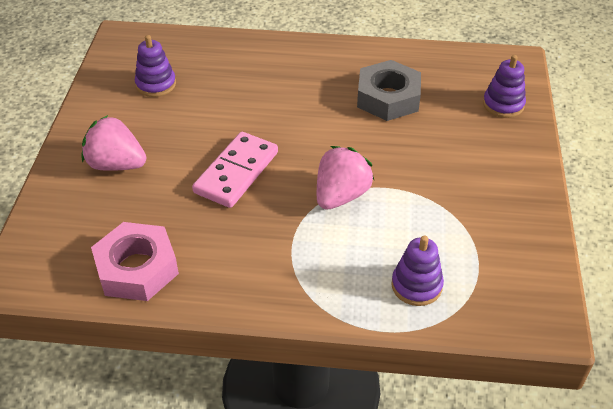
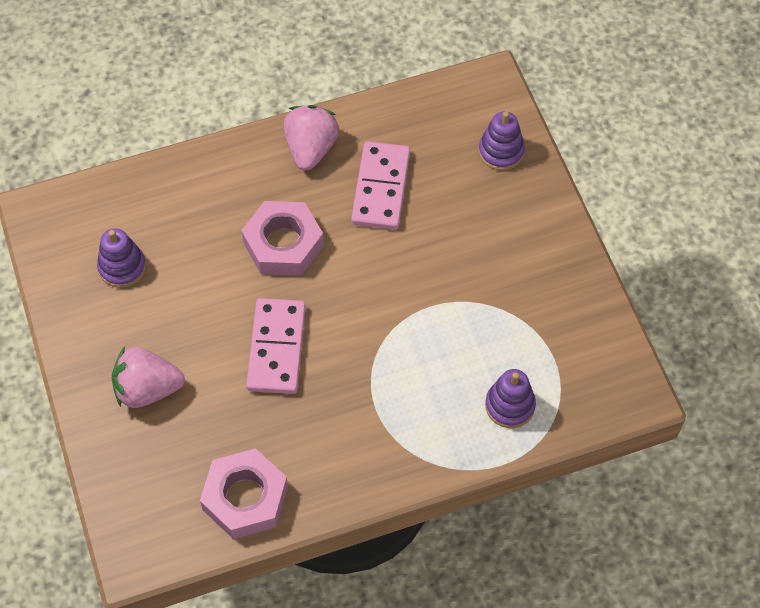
camera: 25 degrees left, 15 degrees up
pink strawberry [317,146,374,210] -> pink strawberry moved to [283,105,339,171]
grey nut [357,60,421,121] -> pink domino [351,141,410,230]
none -> pink nut [241,201,324,276]

